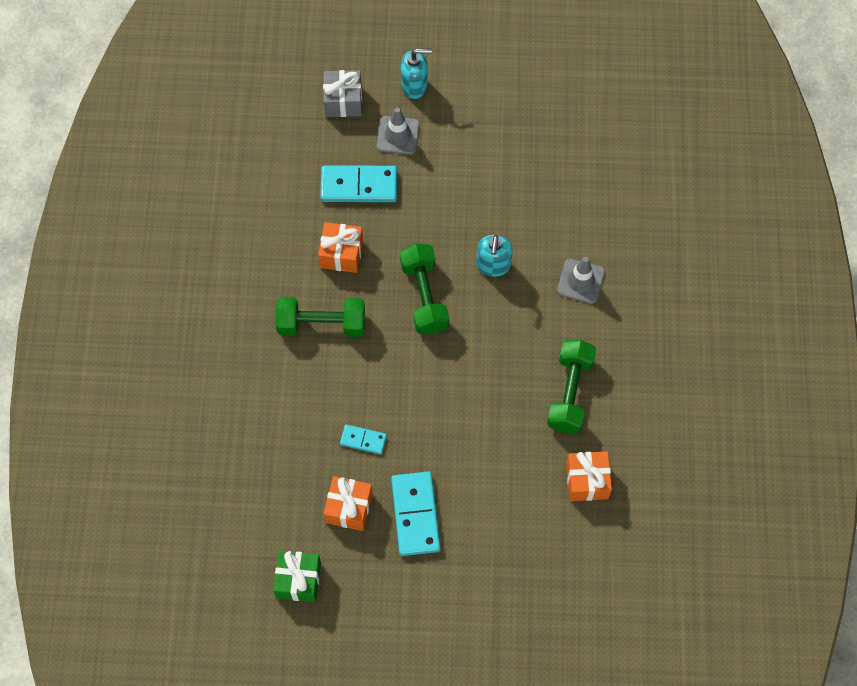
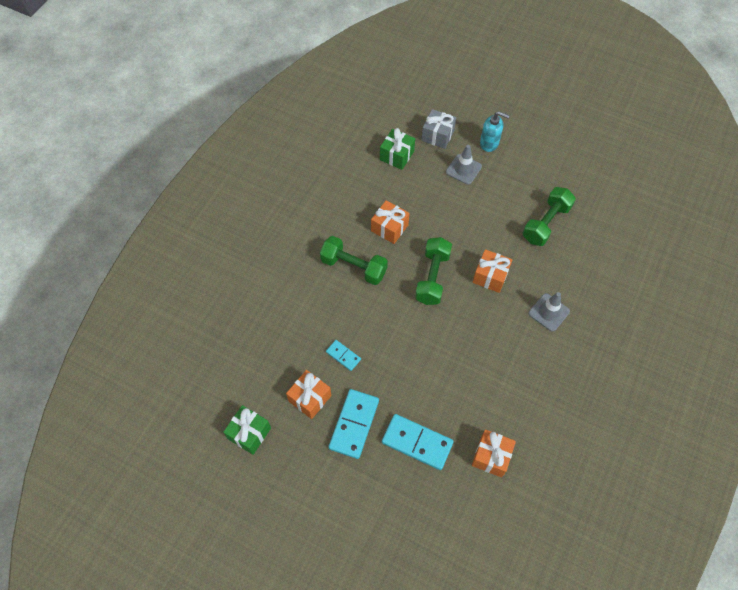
camera: 25 degrees right, 5 degrees down
turquoise domino [320,165,397,202] -> turquoise domino moved to [382,414,454,470]
turquoise soap dispenser [476,235,513,277] -> orange gift [473,249,512,293]
green dumbbell [547,340,596,433] -> green dumbbell moved to [523,187,576,246]
none -> green gift [380,128,415,170]

